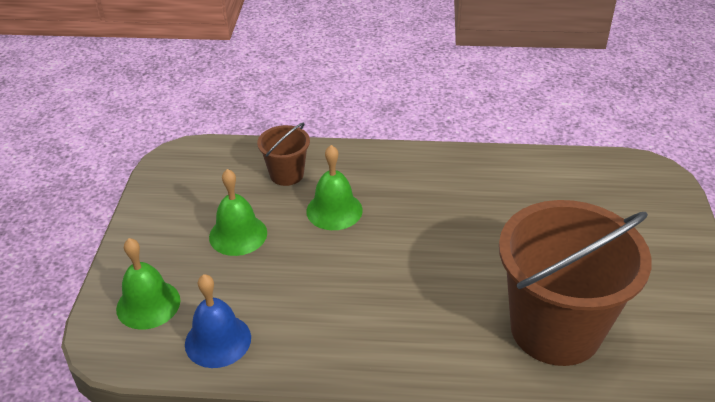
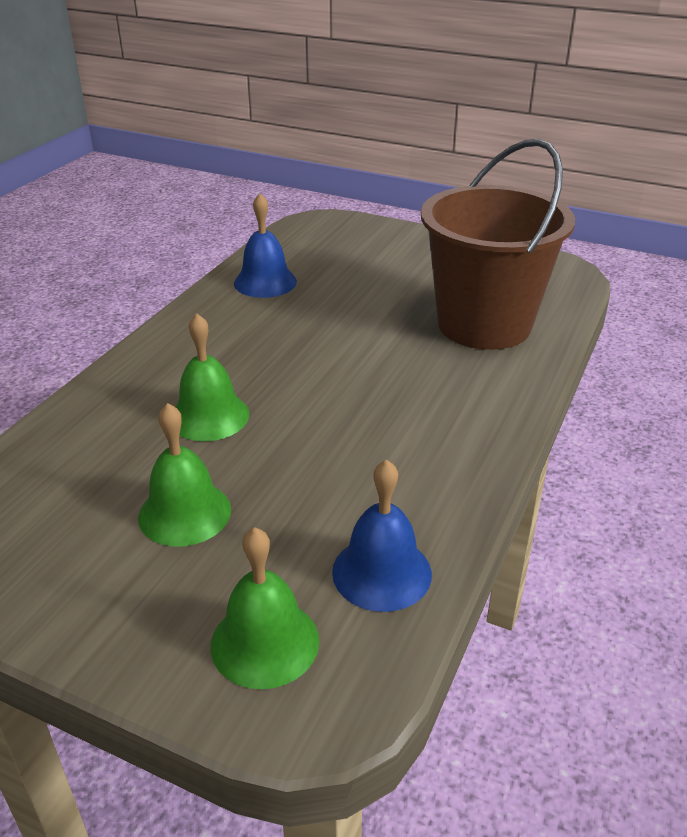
camera: 70 degrees left, 5 degrees down
brown bucket [257,123,310,186] -> none
none -> blue bell [234,193,297,298]

